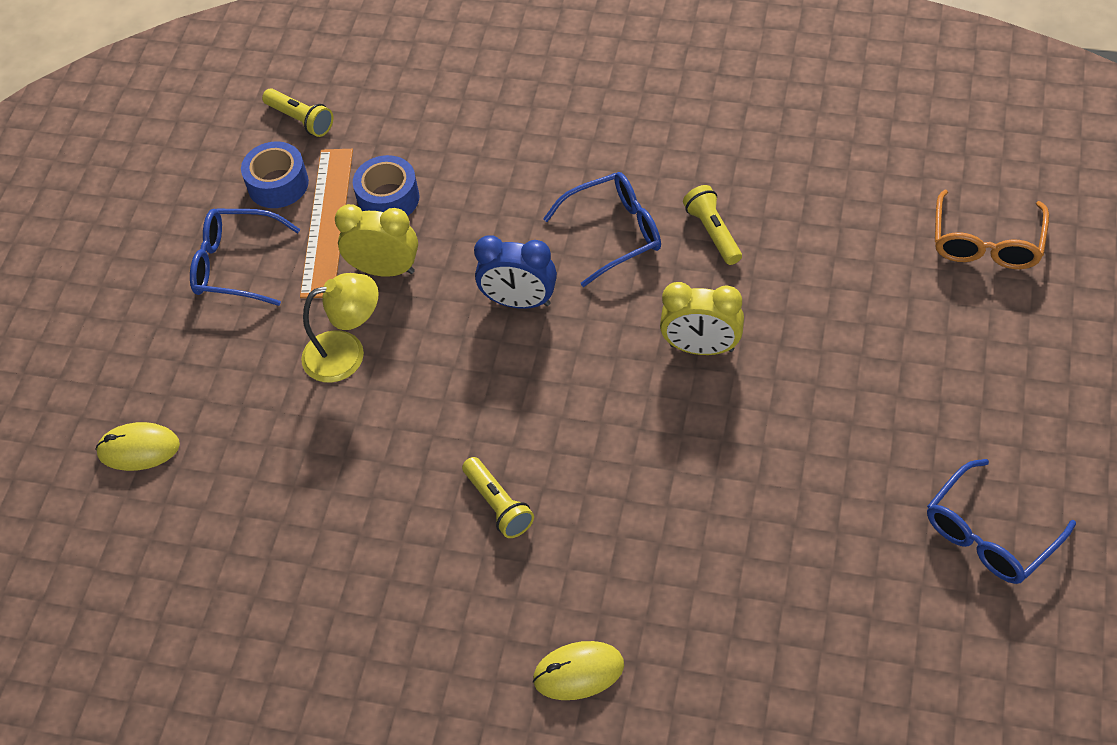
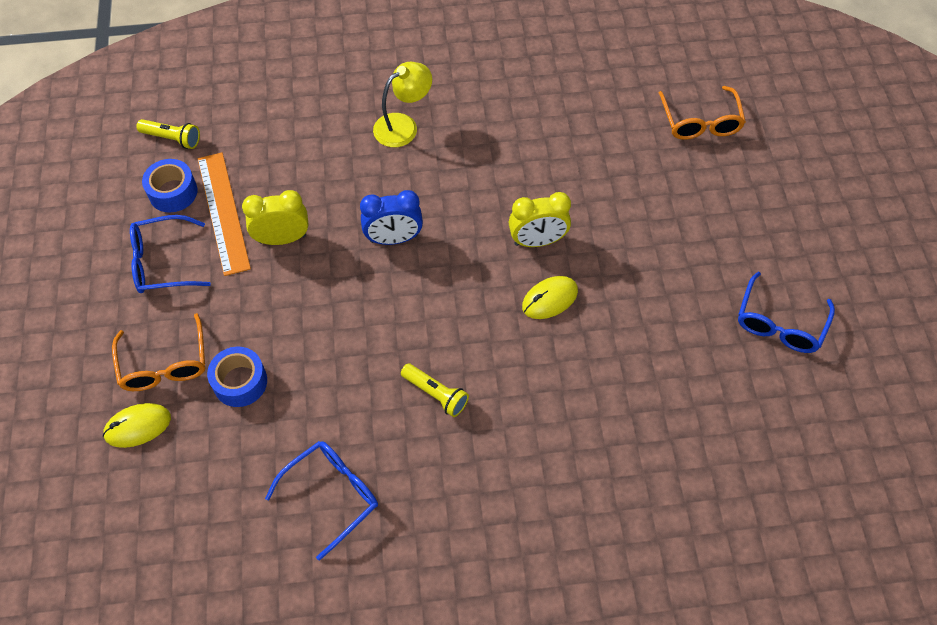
camera: 25 degrees left, 5 degrees up
yellow lamp [301,273,378,383] -> yellow lamp moved to [373,62,432,147]
blue tape [353,155,419,216] -> blue tape moved to [207,347,267,407]
yellow mouse [533,641,624,700] -> yellow mouse moved to [522,276,578,319]
blue glasses [543,172,661,287] -> blue glasses moved to [265,441,378,561]
yellow flashlight [683,185,742,265] -> none
none -> orange glasses [112,313,205,391]

